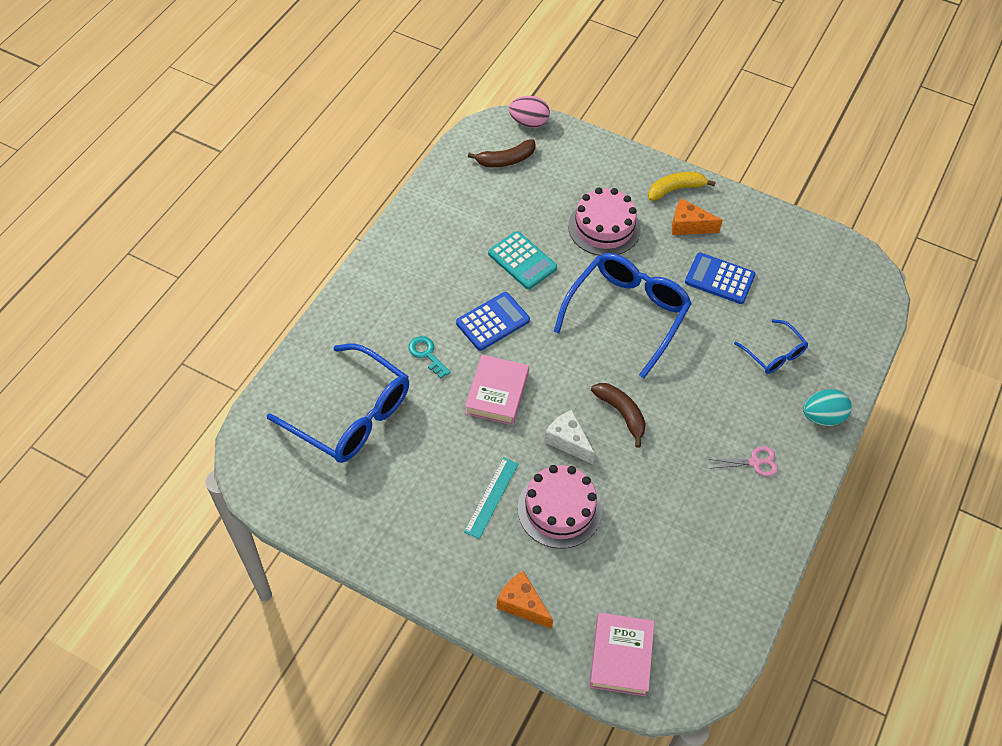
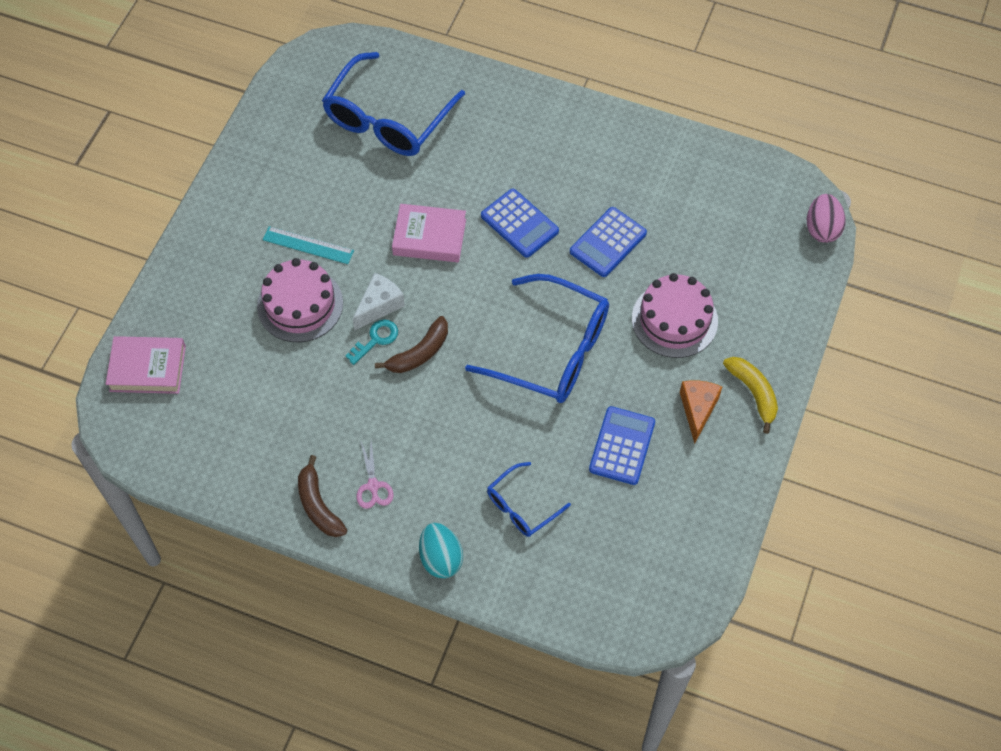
camera: 85 degrees right, 5 degrees up
turquoise key [409,336,450,378] -> turquoise key moved to [345,319,398,365]
brown banana [468,139,535,167] -> brown banana moved to [298,455,347,537]
turquoise calculator [488,231,557,289] -> blue calculator [570,207,647,277]
orange cheese [497,571,553,629] -> none

